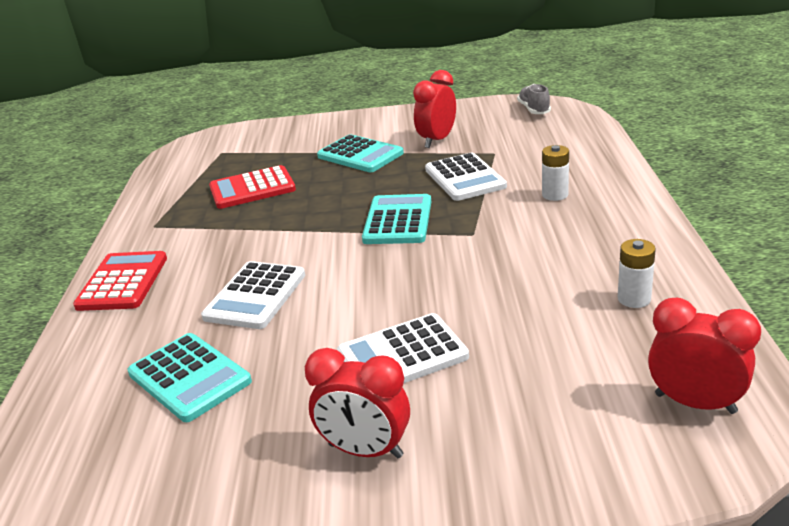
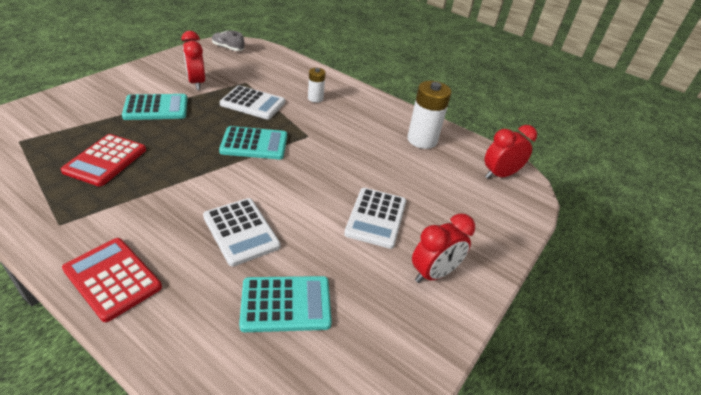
camera: 60 degrees left, 10 degrees up
turquoise calculator [362,194,431,244] -> turquoise calculator turned 135 degrees clockwise [219,126,287,159]
white battery [618,239,656,308] -> white battery [407,81,452,149], size x1.79

